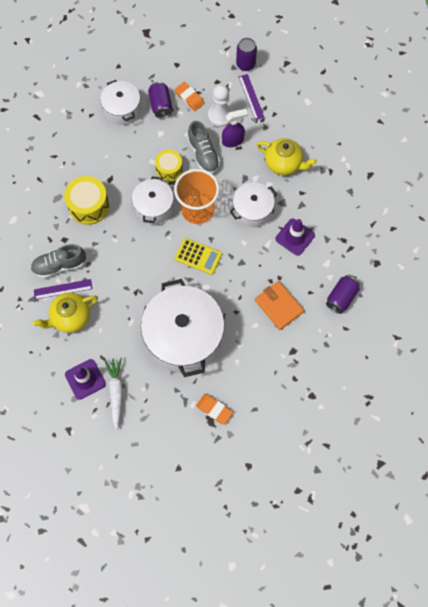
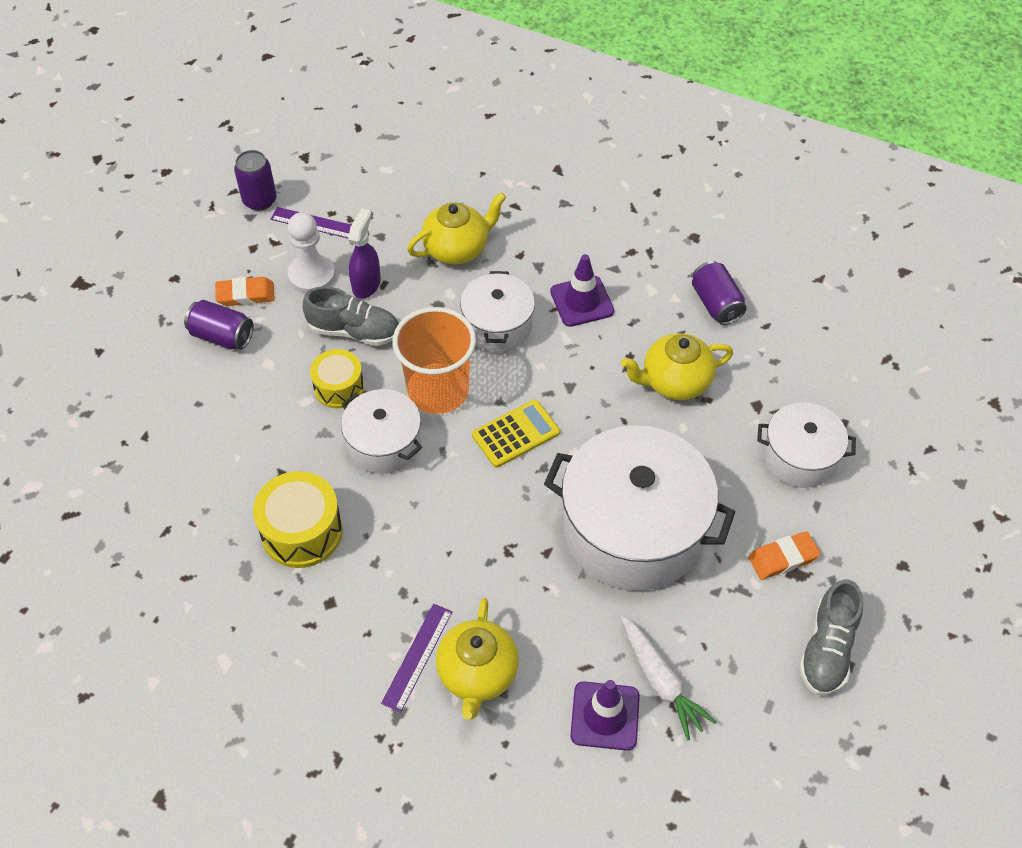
camera: 55 degrees left, 15 degrees down
grey shoe [31,244,86,278] -> grey shoe moved to [799,579,863,695]
white pot [100,80,141,125] -> white pot moved to [757,402,856,488]
white carrot [104,358,123,430] -> white carrot turned 150 degrees counterclockwise [621,616,716,740]
orange wallet [255,281,304,330] -> yellow teapot [621,333,733,400]

